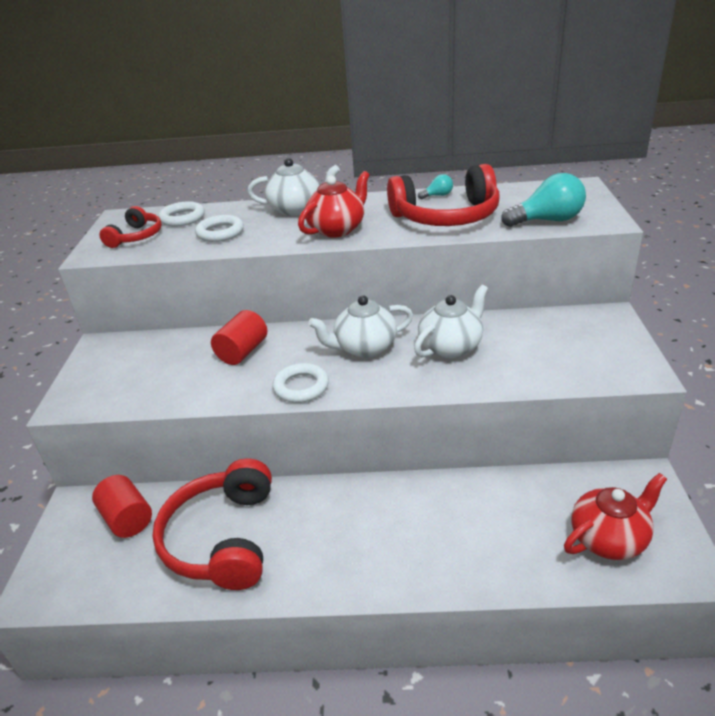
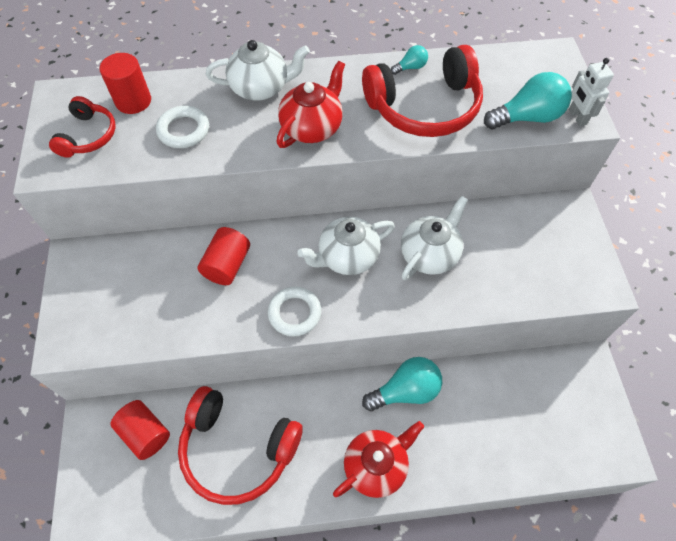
camera: 10 degrees left, 25 degrees up
red headphones [152,458,272,590] -> red headphones turned 60 degrees counterclockwise [178,386,303,505]
white ring [158,201,205,226] -> red cylinder [100,53,151,114]
red teapot [564,473,667,560] -> red teapot moved to [333,421,424,498]
none -> turquoise light bulb [362,357,442,411]
none -> white robot [569,58,614,126]

